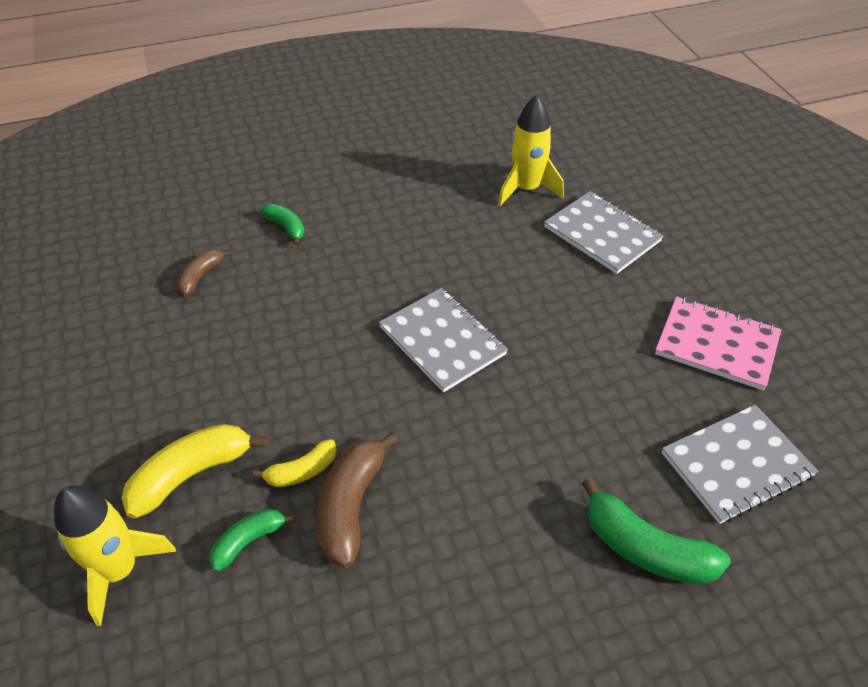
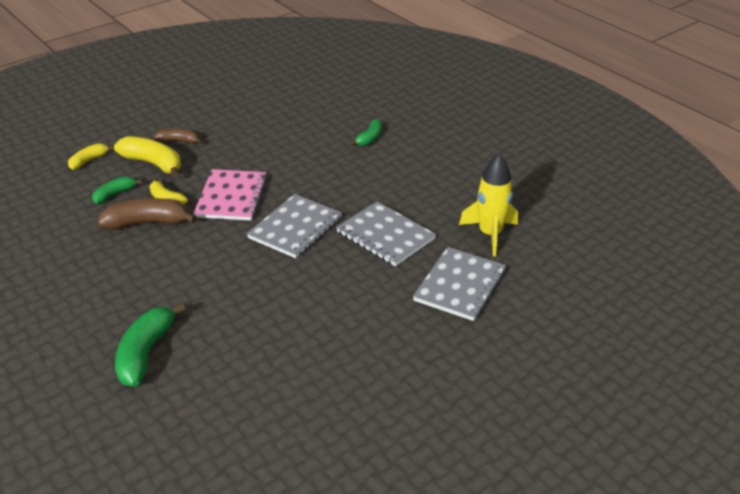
camera: 70 degrees right, 10 degrees down
yellow rocket [54,486,176,626] -> yellow banana [68,143,114,170]
brown banana [177,250,231,296] -> brown banana moved to [154,128,202,144]
green banana [209,509,295,572] -> green banana turned 75 degrees counterclockwise [92,176,142,204]
pink notebook [655,296,781,390] -> pink notebook moved to [193,169,267,221]
grey notebook [662,405,818,524] -> grey notebook moved to [336,201,436,266]

